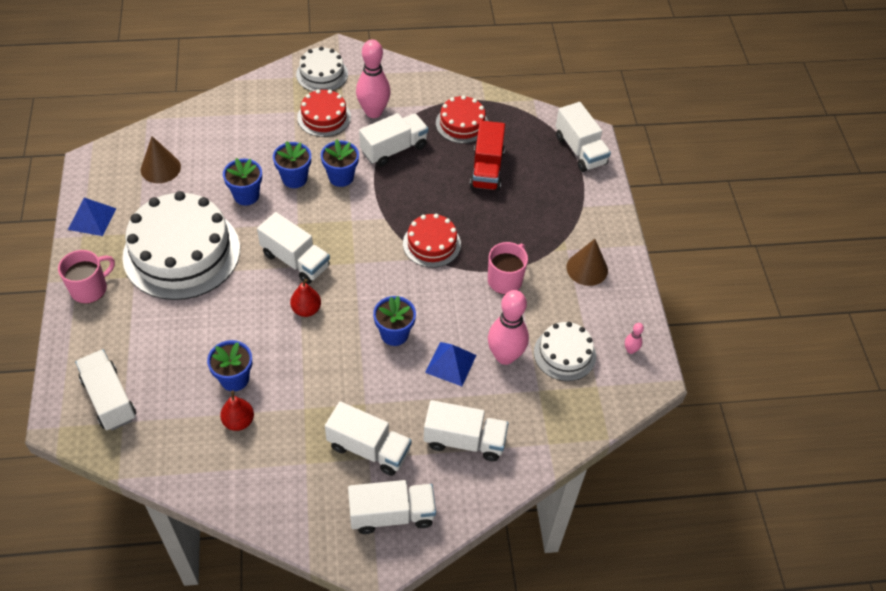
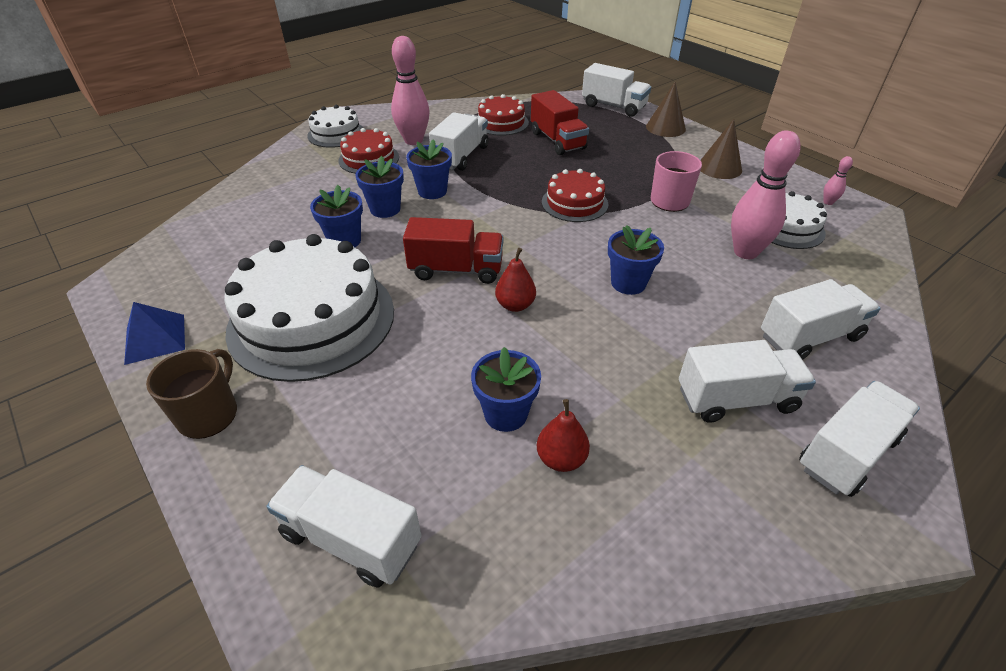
camera: 30 degrees left, 10 degrees down
pink mug [58,250,115,304] -> brown mug [146,349,237,439]
brown cone [141,136,181,183] -> brown cone moved to [646,82,686,137]
white truck [257,212,330,284] -> red truck [403,217,503,284]
blue pyramid [425,342,476,386] -> none

